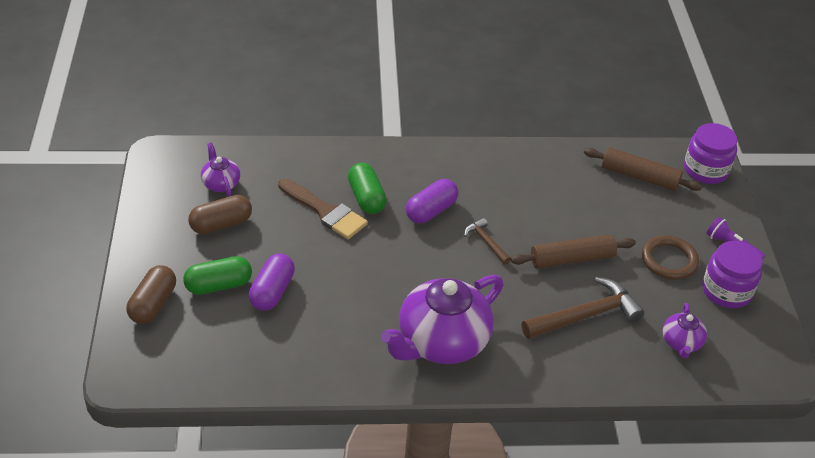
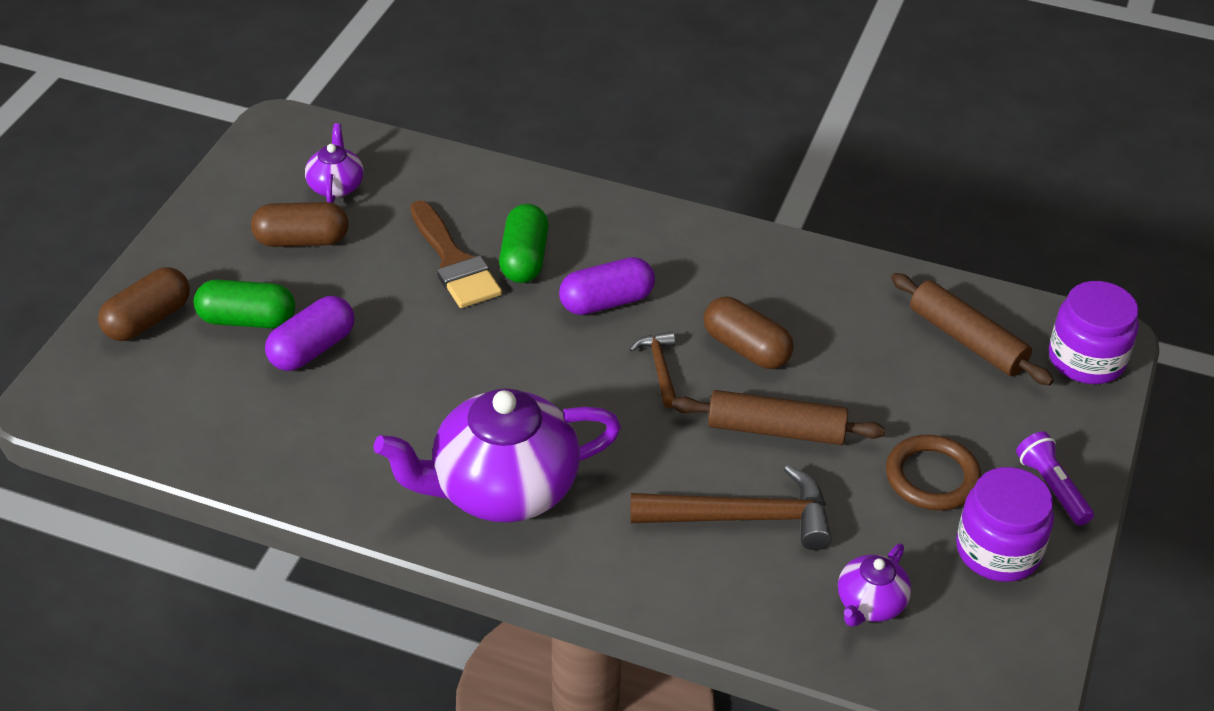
camera: 25 degrees right, 0 degrees up
none -> brown capsule [703,297,794,369]

